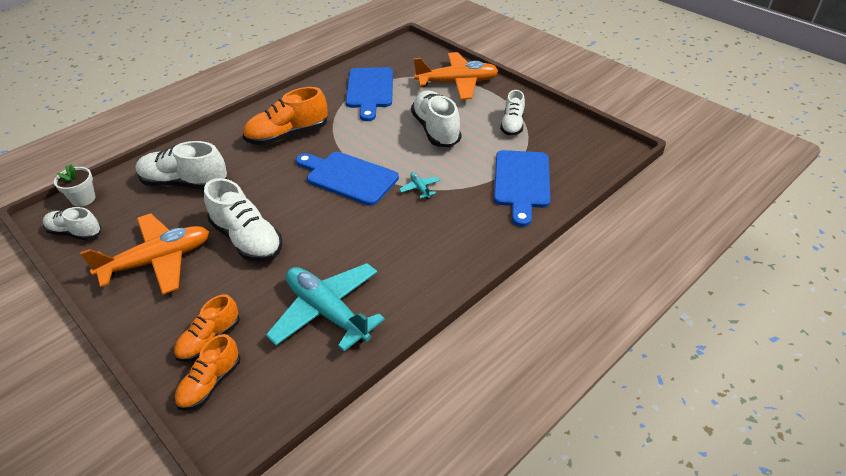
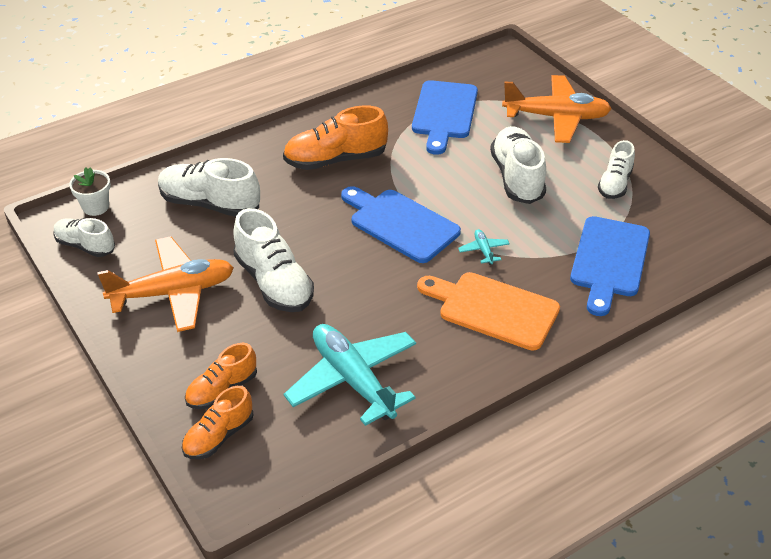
camera: 10 degrees right, 0 degrees up
none -> orange cutting board [417,272,560,351]

